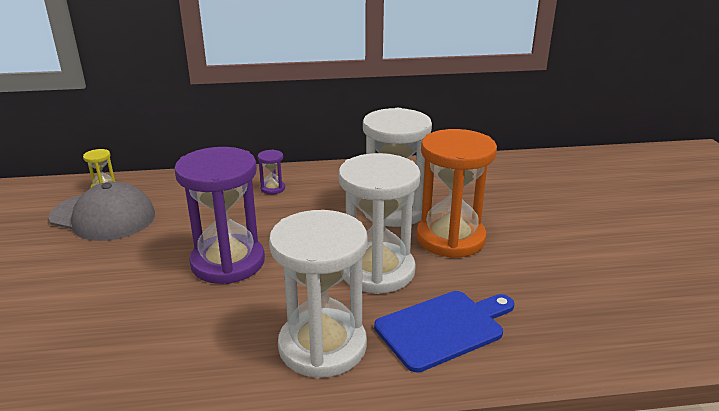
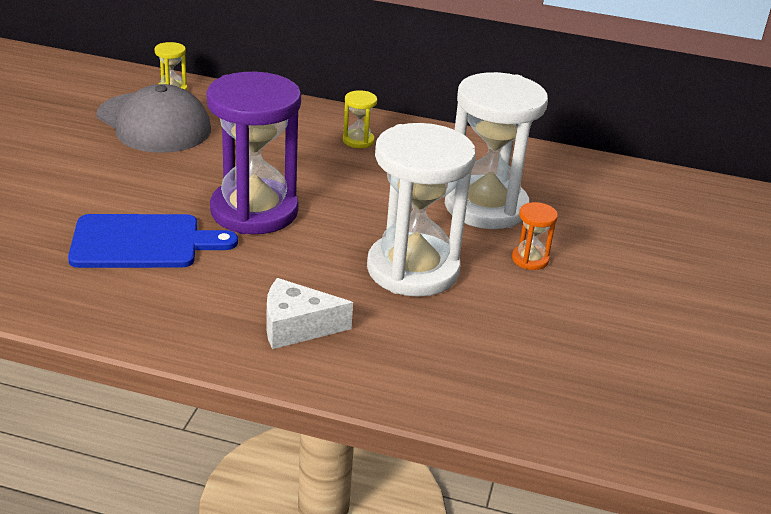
camera: 20 degrees right, 5 degrees up
purple hourglass [258,150,285,194] -> yellow hourglass [343,90,377,148]
white hourglass [269,210,368,378] -> white cheese [267,278,353,349]
blue cutting board [374,291,514,373] -> blue cutting board moved to [68,214,238,268]
orange hourglass [416,129,497,258] -> orange hourglass [512,202,558,270], size x0.41

